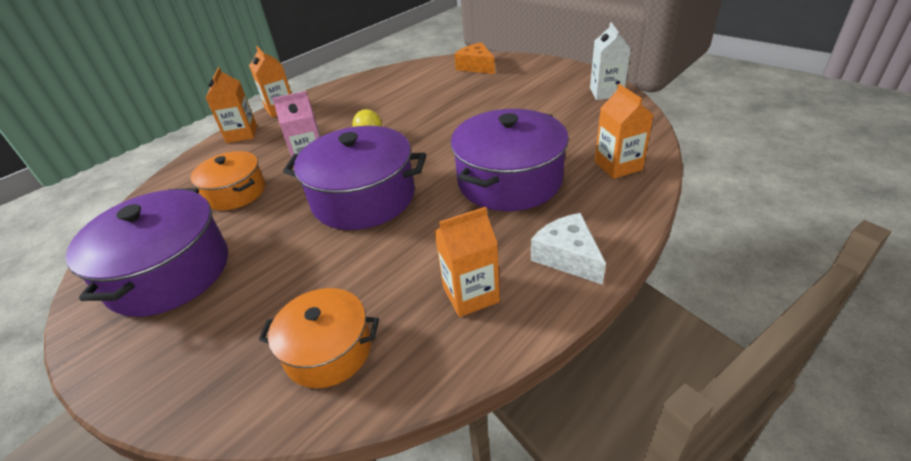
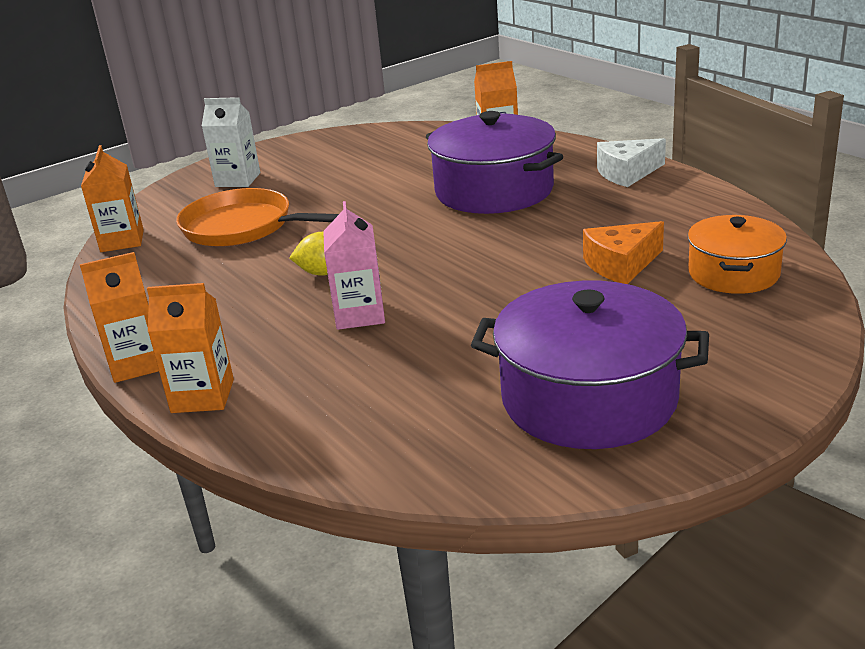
camera: 80 degrees left, 10 degrees down
orange pot [191,151,265,211] -> none
purple pot [283,126,426,230] -> none
orange carton [434,207,500,317] -> orange carton moved to [81,145,144,252]
orange cheese [454,42,495,74] -> orange cheese moved to [583,221,664,284]
white carton [590,22,631,100] -> white carton moved to [202,97,260,187]
none -> orange pan [176,188,339,247]

